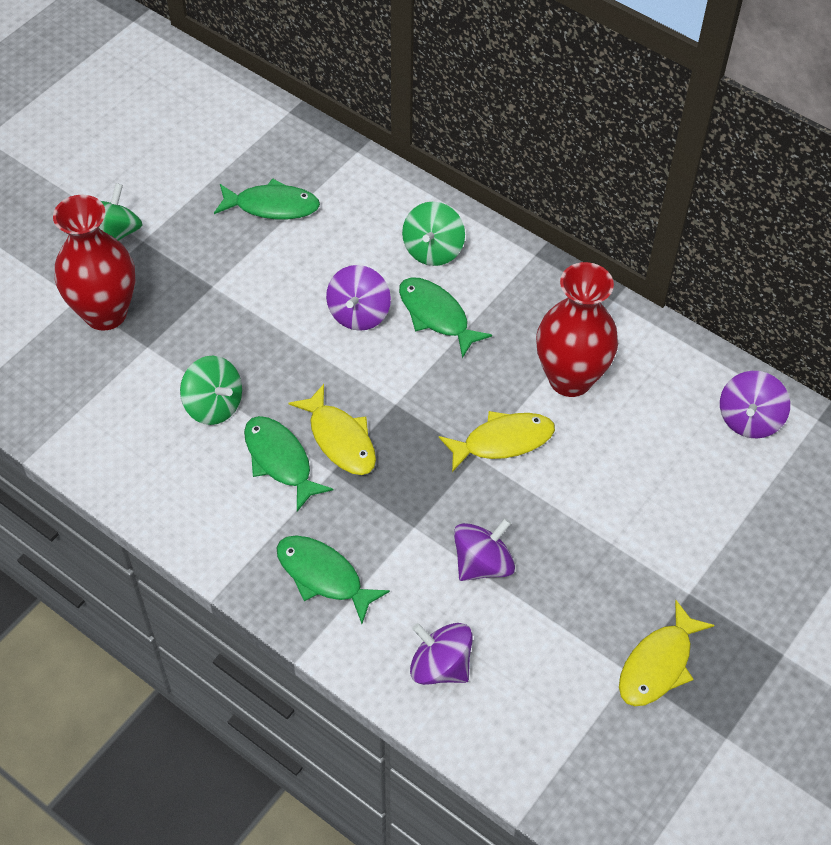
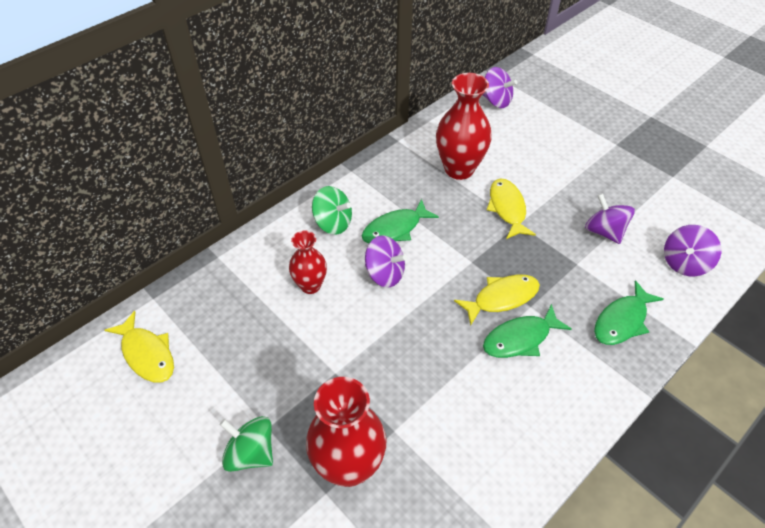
camera: 80 degrees left, 5 degrees down
green spinning top [180,356,242,425] -> none
green fish [214,178,320,219] -> none
yellow fish [619,600,715,706] -> yellow fish moved to [105,311,174,383]
none -> red vase [289,231,327,294]

